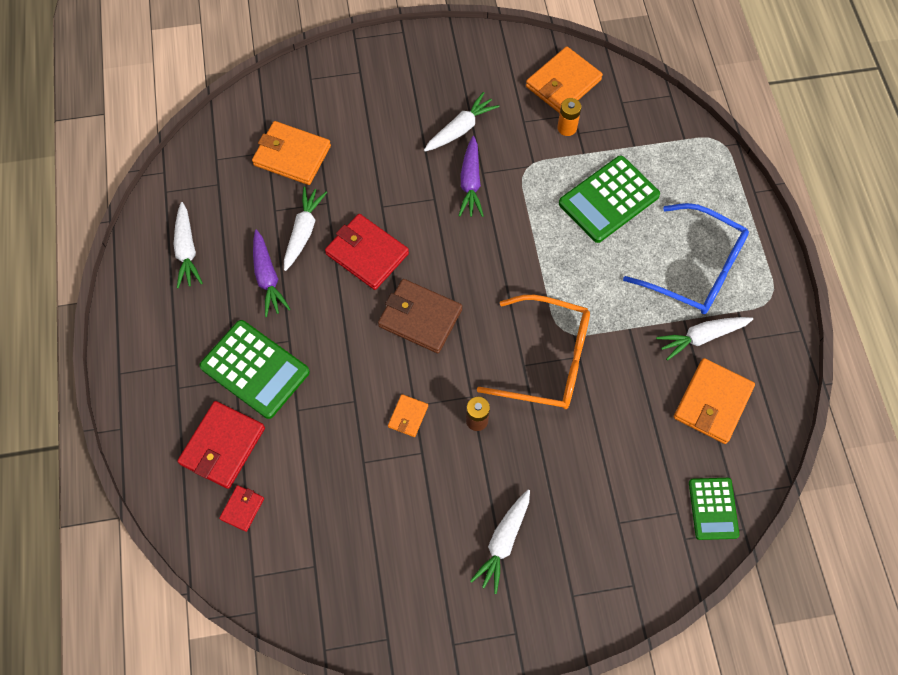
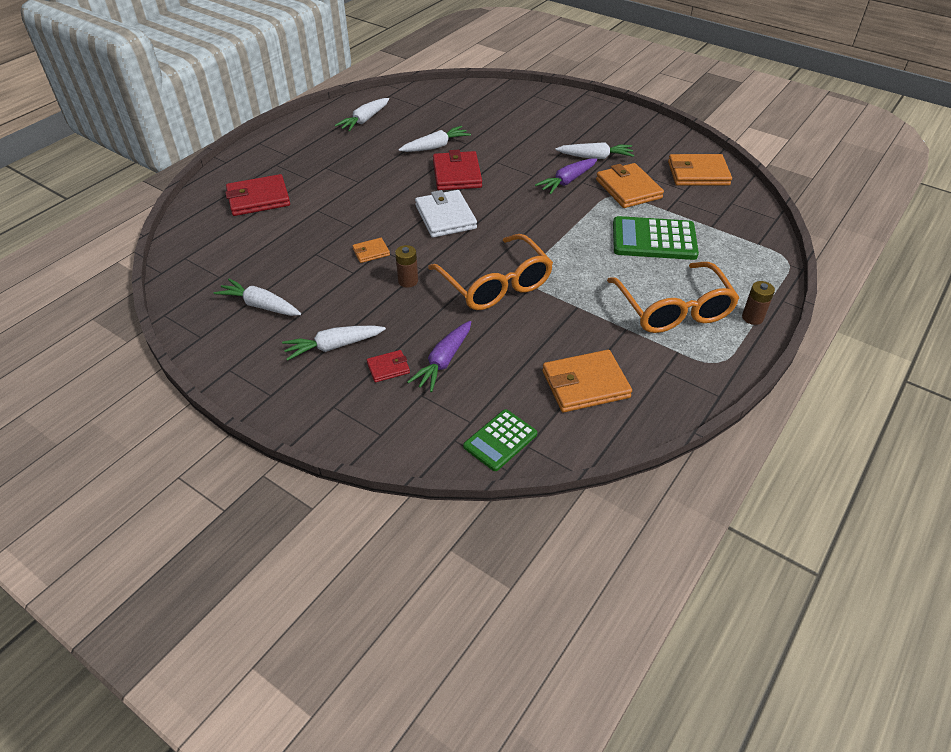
camera: 45 degrees right, 20 degrees down
green calculator [199,320,310,419] -> none
red wallet [219,485,264,532] -> red wallet moved to [367,350,410,382]
orange wallet [252,121,331,185] -> orange wallet moved to [596,163,664,208]
purple carrot [253,230,291,317] -> purple carrot moved to [407,321,471,392]
brown wallet [378,279,462,353] -> white wallet [415,190,477,238]
orange battery [557,98,581,136] -> none
blue glasses [623,203,749,314] -> orange glasses [607,262,739,333]
white carrot [656,317,753,361] -> white carrot moved to [214,279,301,316]
none -> brown battery [742,281,775,325]

